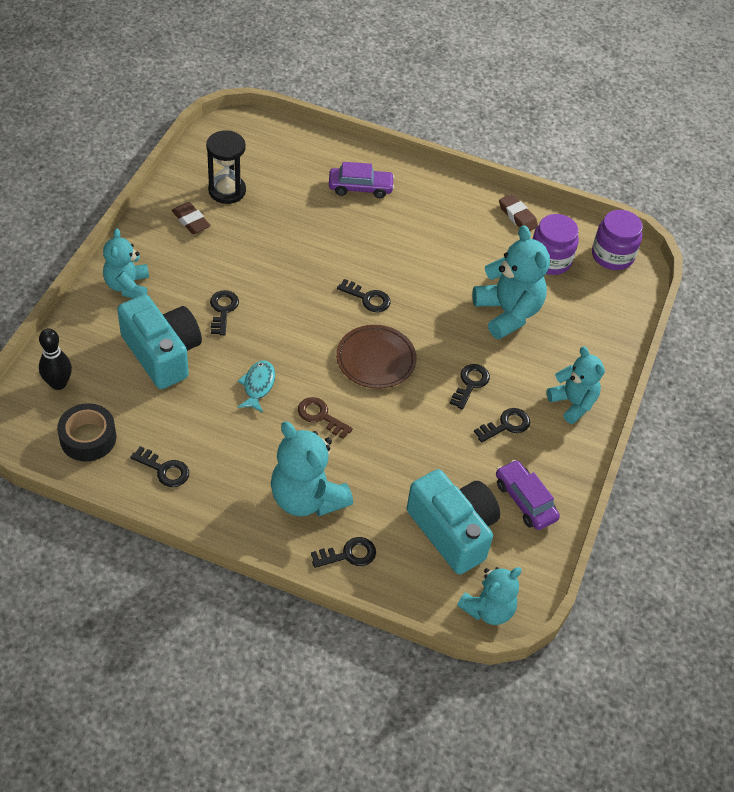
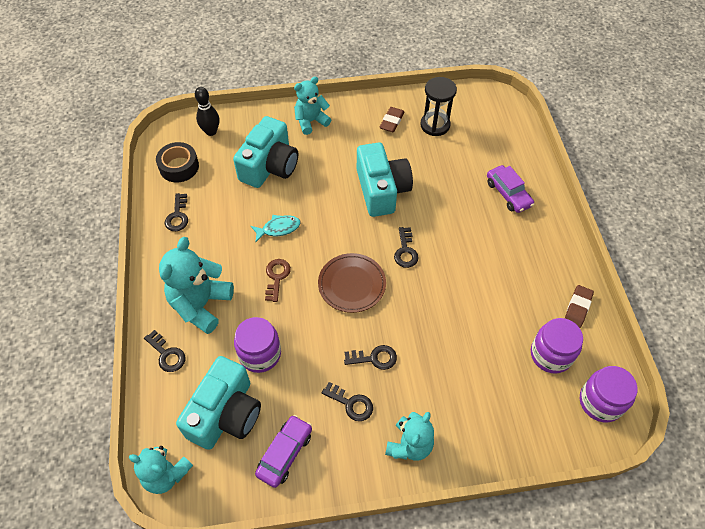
camera: 65 degrees right, 5 degrees up
black key [210,290,239,335] -> none
turquoise teddy bear [472,225,550,339] -> none
none -> purple jar [234,317,281,373]
none -> turquoise camera [357,143,413,217]

